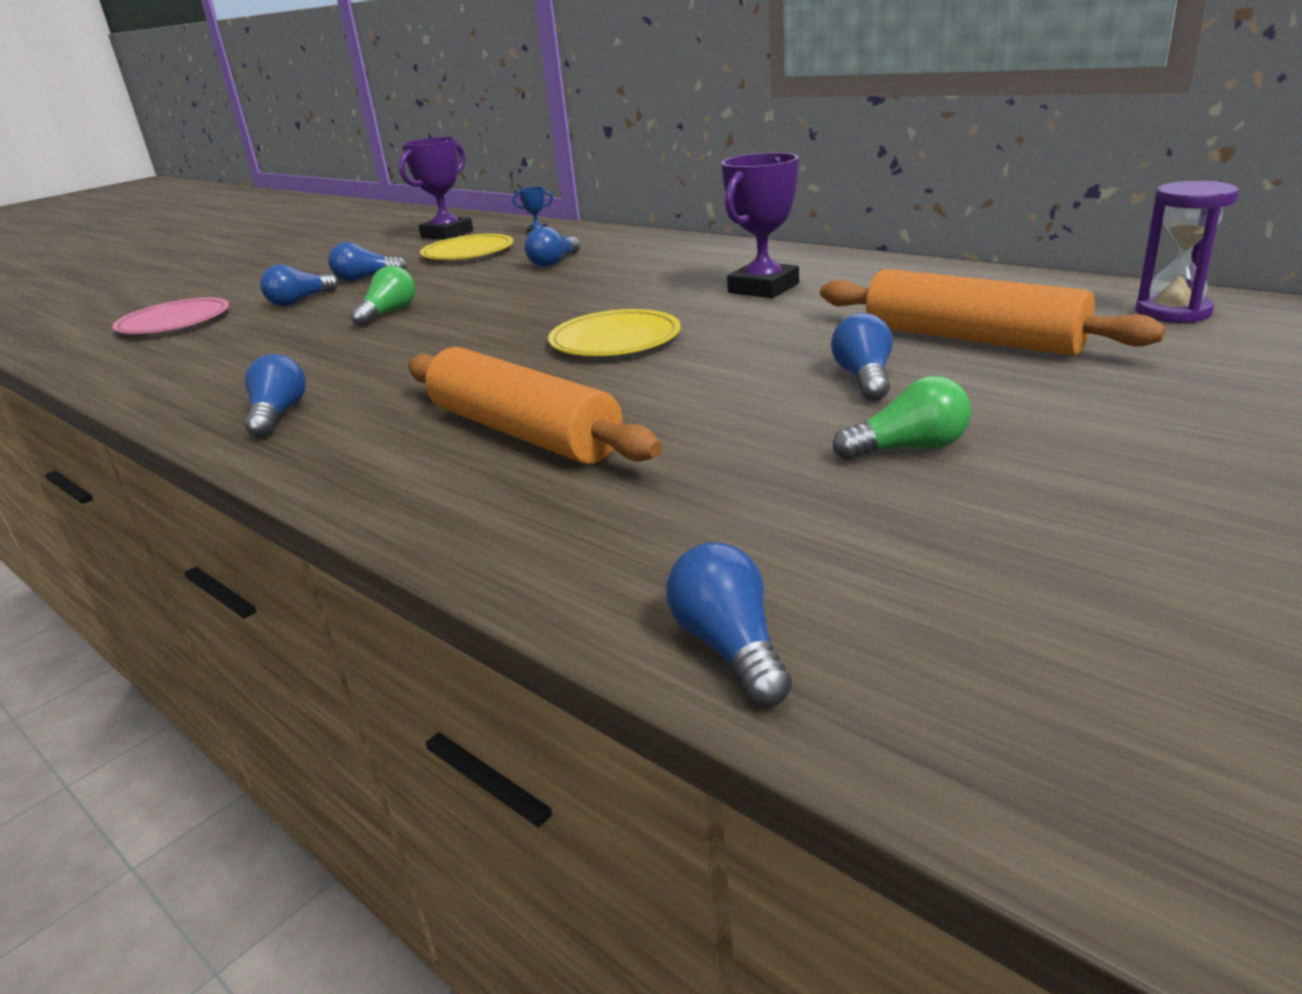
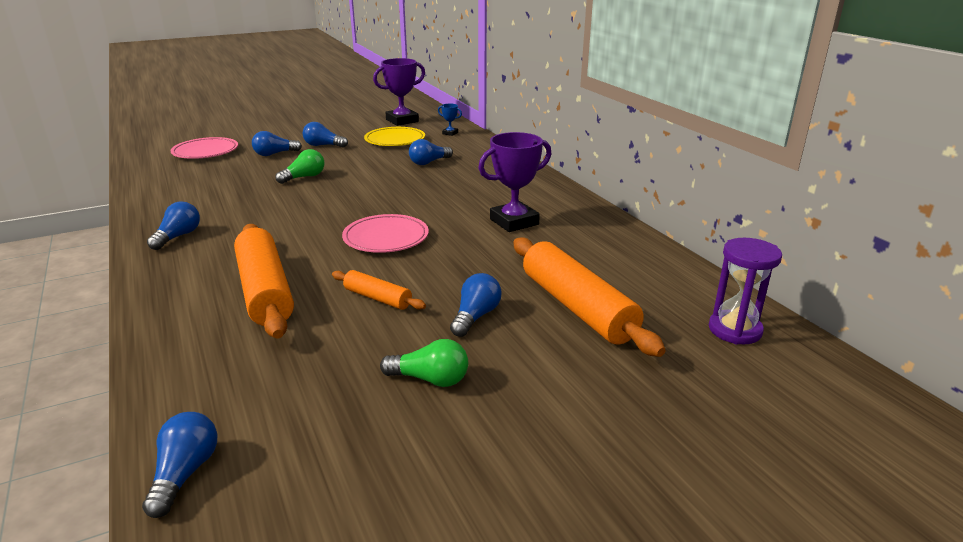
camera: 20 degrees right, 0 degrees up
yellow plate [548,309,681,356] -> pink plate [342,214,429,253]
none -> orange rolling pin [332,270,426,310]

